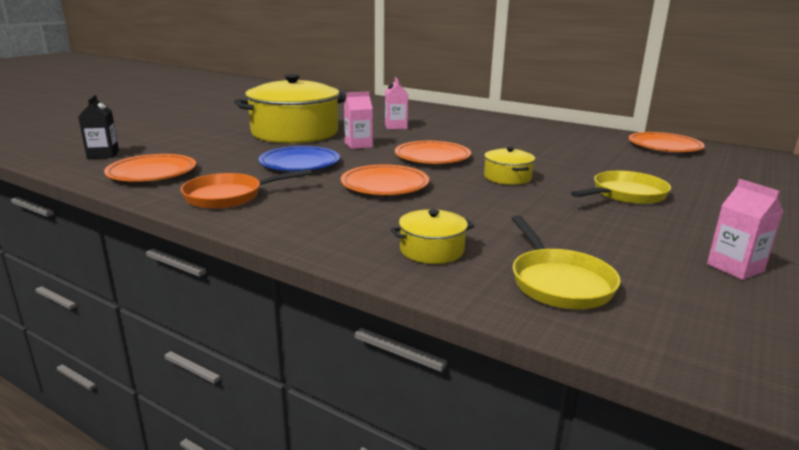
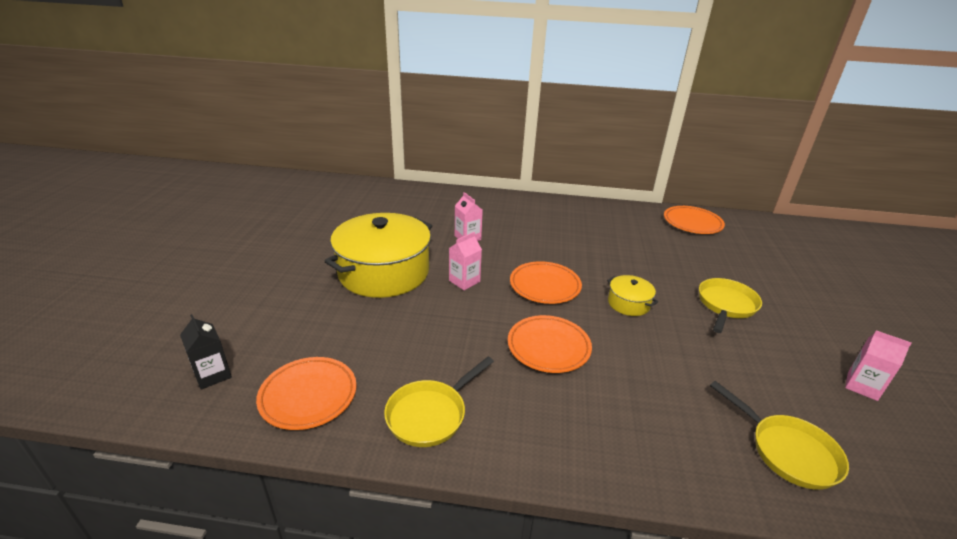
camera: 25 degrees left, 10 degrees up
orange pan [181,169,312,209] -> yellow pan [384,357,494,447]
blue plate [259,146,340,171] -> none
yellow pot [391,209,474,264] -> none

